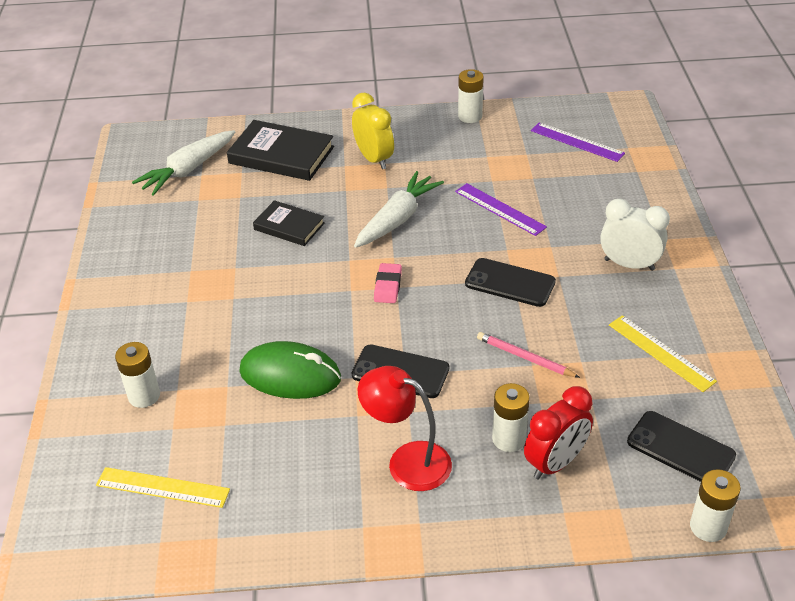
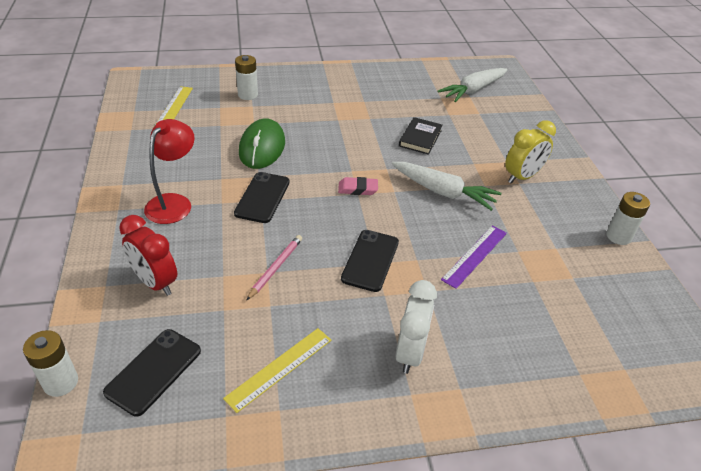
camera: 80 degrees right, 0 degrees up
white carrot [132,130,235,196] -> white carrot turned 75 degrees counterclockwise [438,68,507,102]
black book [227,120,334,181] -> none
white battery [492,383,530,452] -> none
purple ruler [531,123,625,162] -> none

